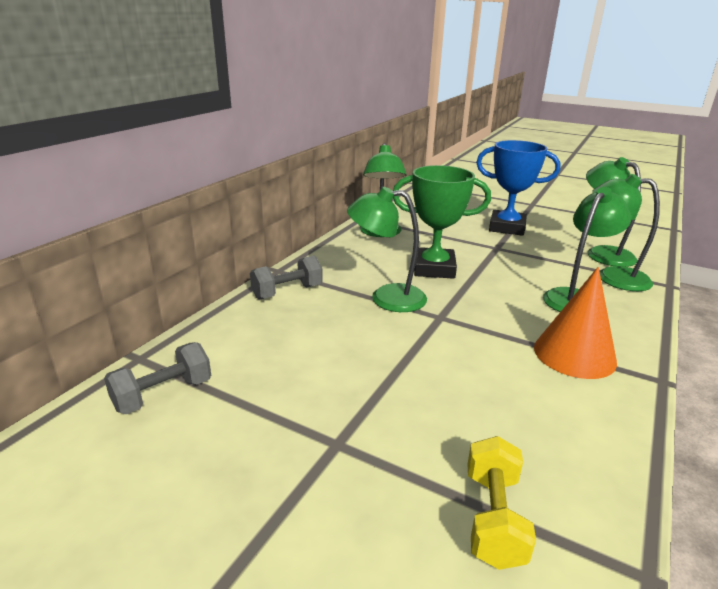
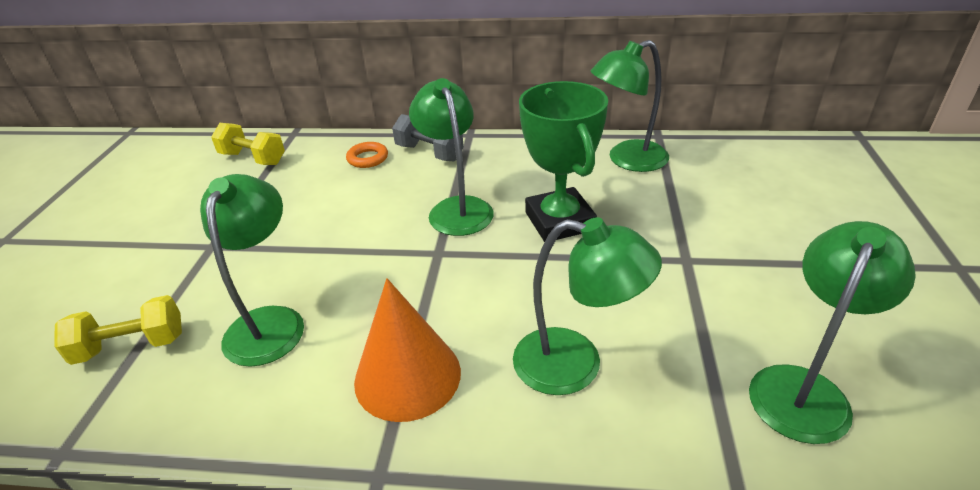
camera: 70 degrees right, 10 degrees up
grey dumbbell [104,342,211,414] -> yellow dumbbell [211,123,285,165]
blue trophy [476,140,560,236] -> none
green lamp [592,174,660,291] -> green lamp moved to [200,174,304,367]
none -> orange ring [346,142,388,168]

